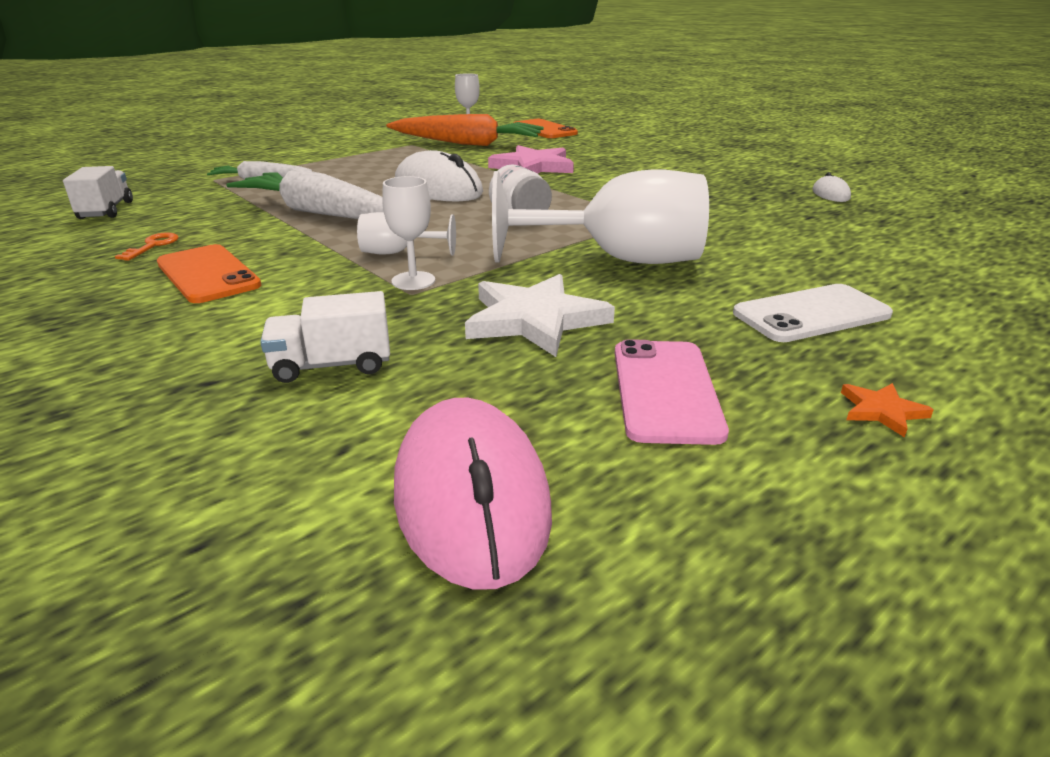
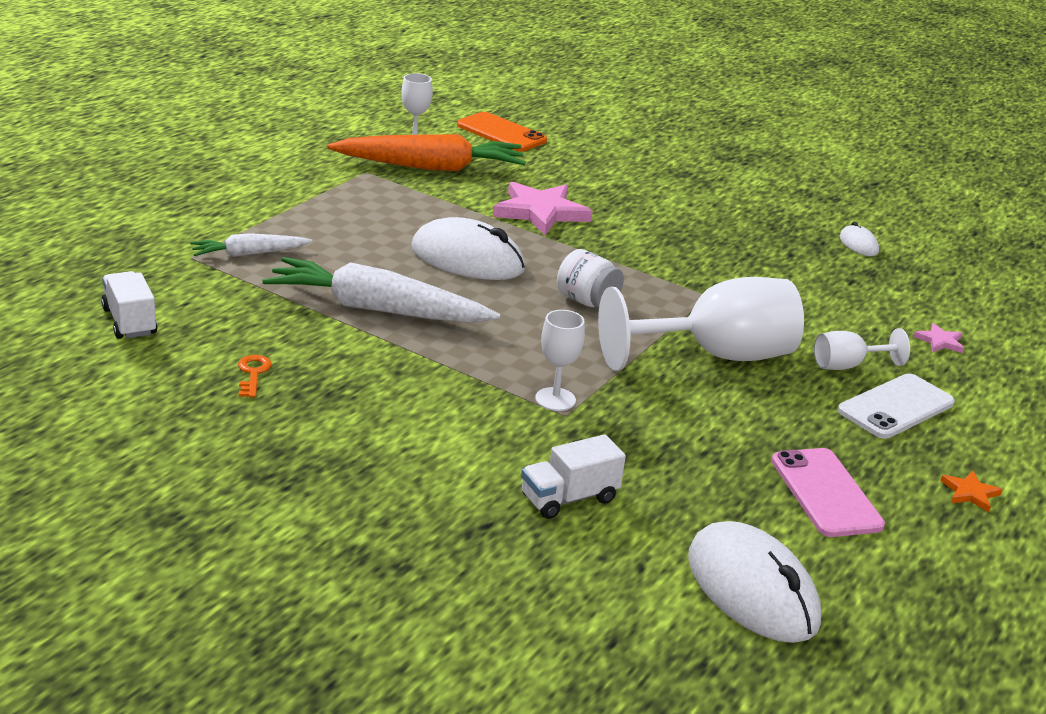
camera: 20 degrees left, 0 degrees up
orange phone [157,244,261,303] -> none
white goblet [357,212,456,256] -> white goblet moved to [814,328,910,370]
pink mouse [394,398,552,590] -> white mouse [688,521,821,643]
white star [465,274,615,357] -> none
none -> pink star [913,323,964,353]

